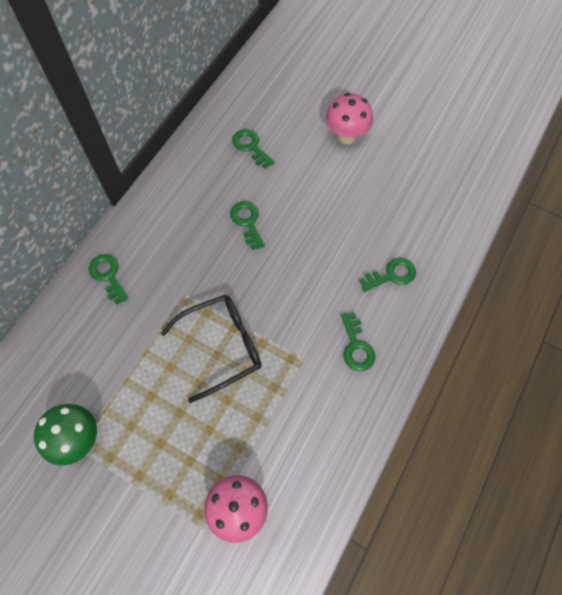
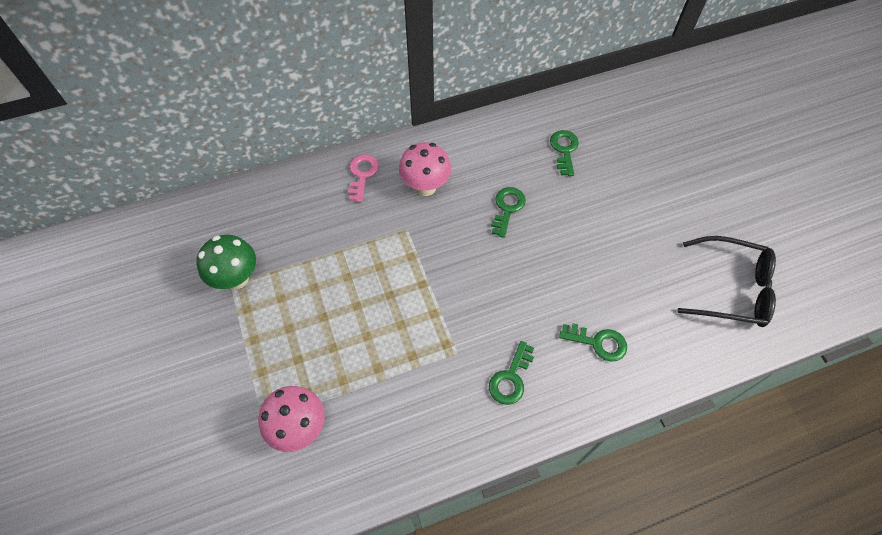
camera: 40 degrees right, 5 degrees down
green key [88,254,129,305] -> pink key [348,154,379,202]
black glasses [160,294,262,403] -> black glasses moved to [677,236,776,327]
pink mushroom [326,93,373,145] -> pink mushroom moved to [399,142,451,196]

